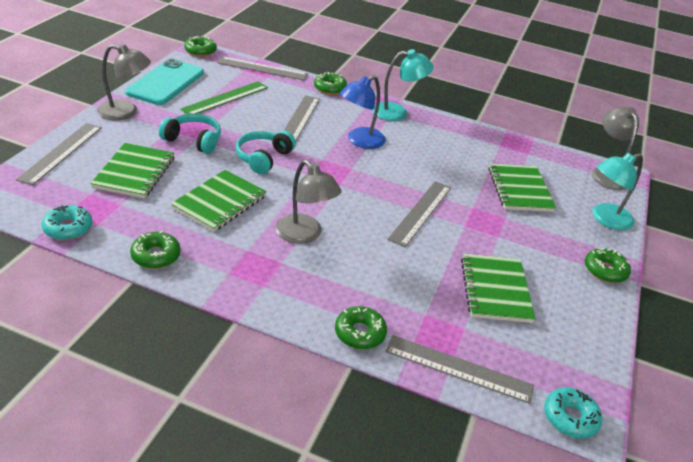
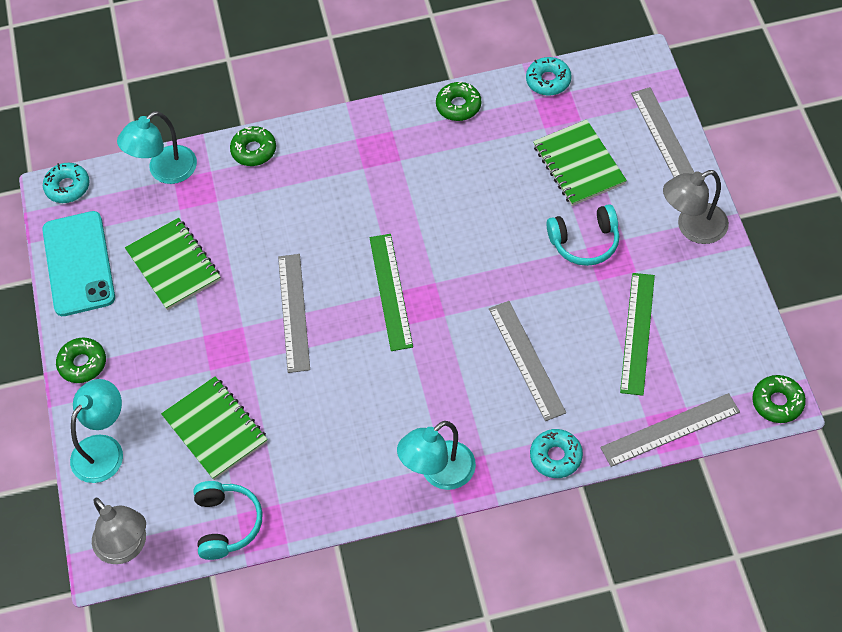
camera: 155 degrees right, 20 degrees up
turquoise phone [125,59,204,105] -> turquoise phone moved to [42,211,115,316]
green notebook [171,170,267,232] -> none
turquoise headphones [236,131,296,174] -> turquoise headphones moved to [193,481,263,560]
grey lamp [275,160,342,244] -> none
green donut [314,72,347,95] -> turquoise donut [530,429,583,478]
blue lamp [340,75,386,149] -> none
grey ruler [385,335,534,404] -> turquoise lamp [117,111,197,184]
none -> green ruler [370,234,413,351]

